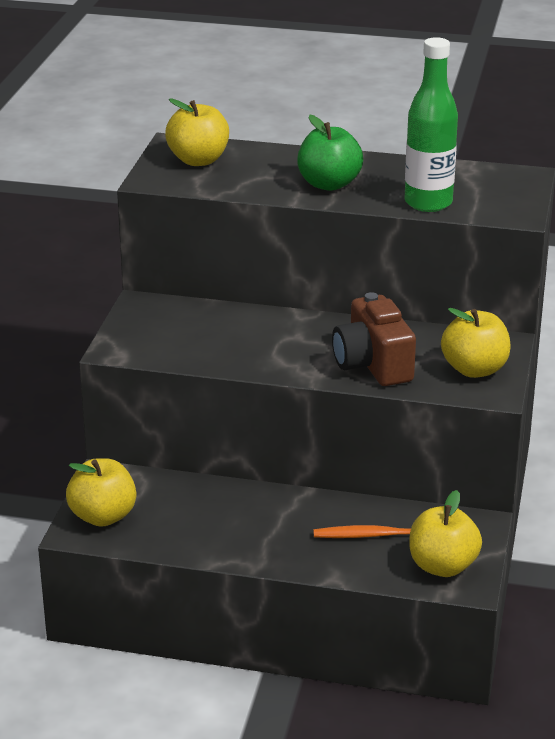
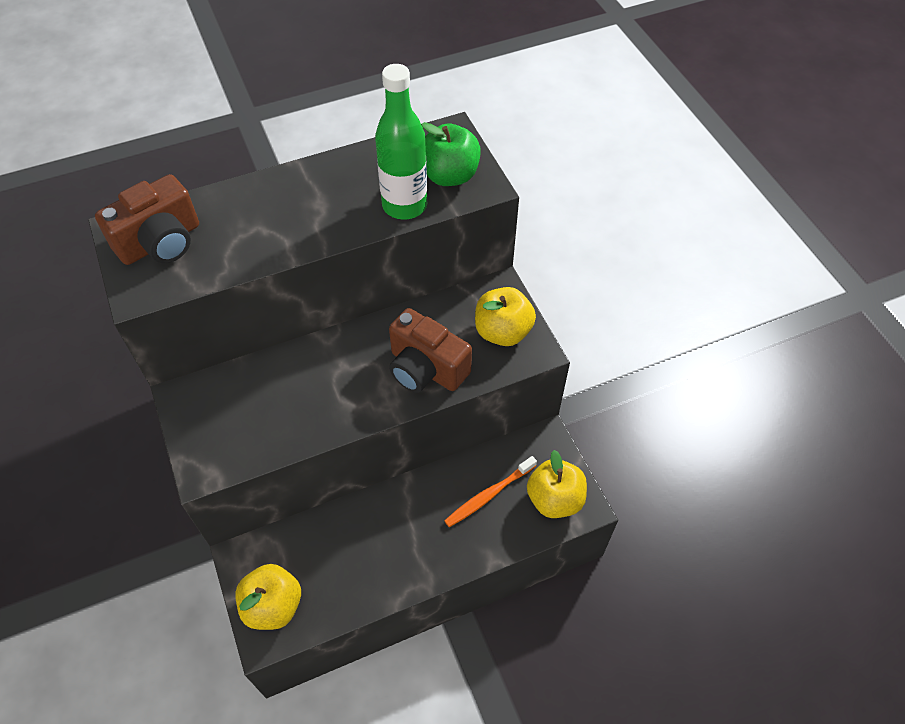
camera: 35 degrees left, 25 degrees up
yellow apple [165,98,229,166] -> brown camera [95,174,199,265]
green apple [297,115,363,191] -> green apple moved to [421,122,481,186]

